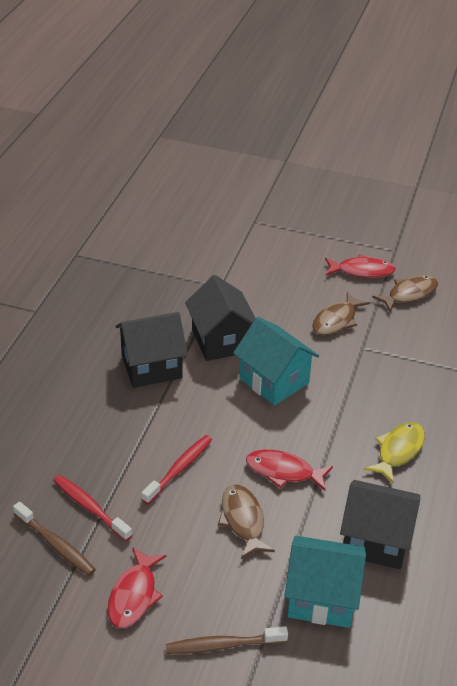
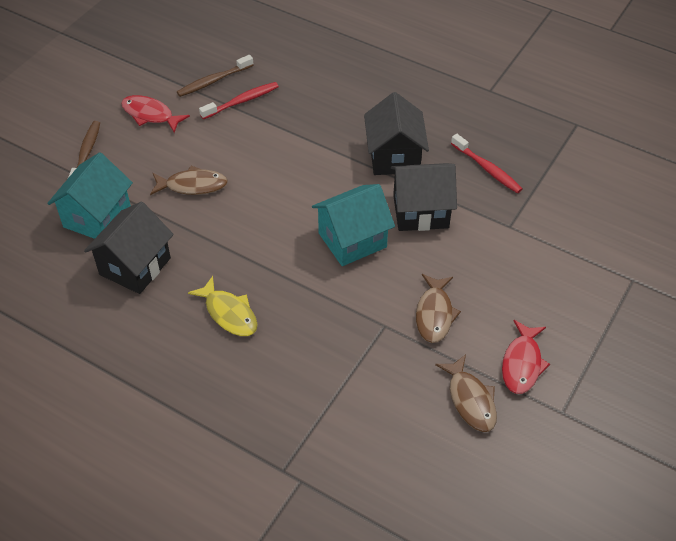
camera: 105 degrees right, 10 degrees up
red toothbrush [141,435,212,504] -> red toothbrush moved to [451,134,522,193]
red fish [246,450,333,491] -> none
brown fish [312,291,370,335] -> brown fish turned 135 degrees counterclockwise [416,274,461,343]

